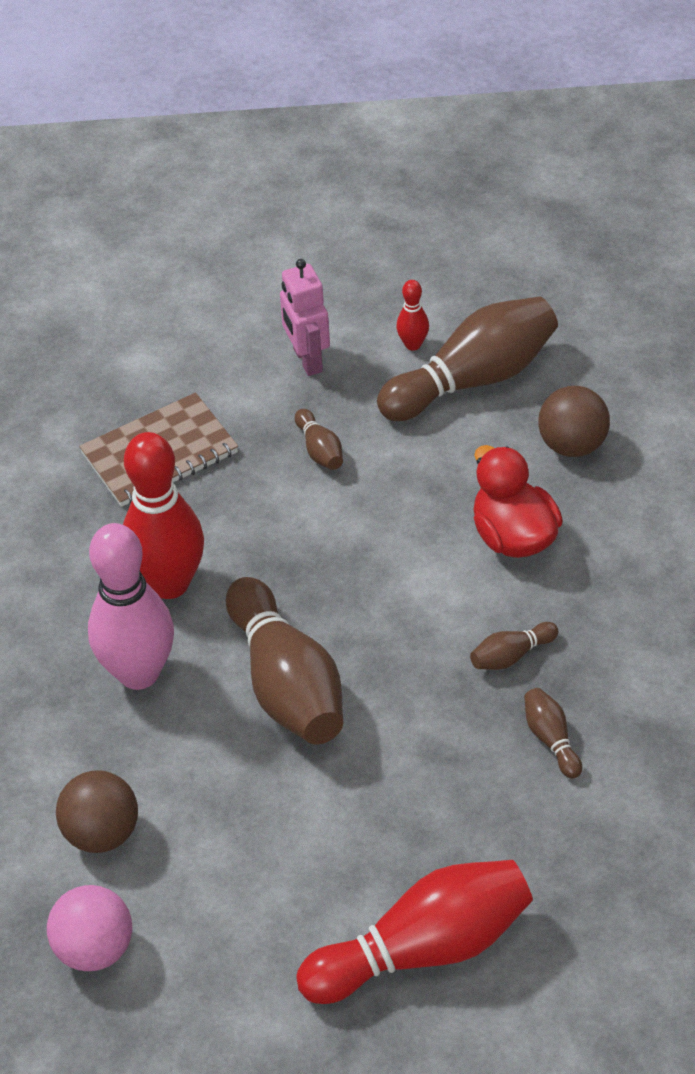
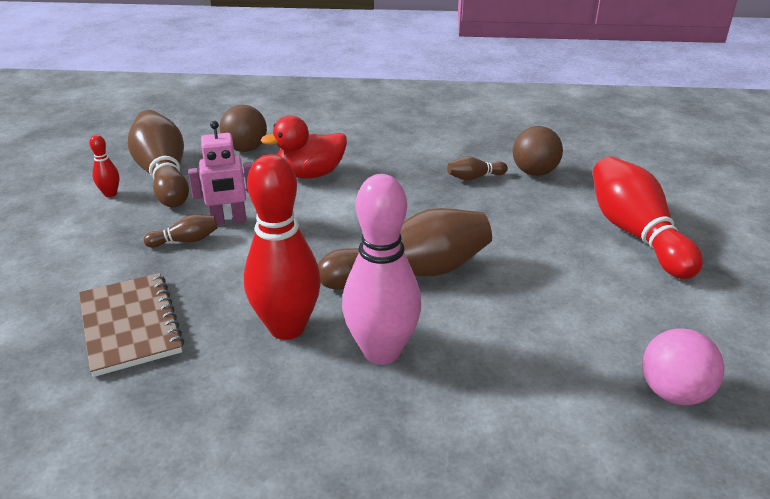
camera: 85 degrees left, 15 degrees down
brown ball [56,770,138,853] -> brown ball moved to [513,126,563,176]
pink robot [280,259,330,376] -> pink robot moved to [188,121,253,225]
brown bowling pin [470,622,558,670] -> none

